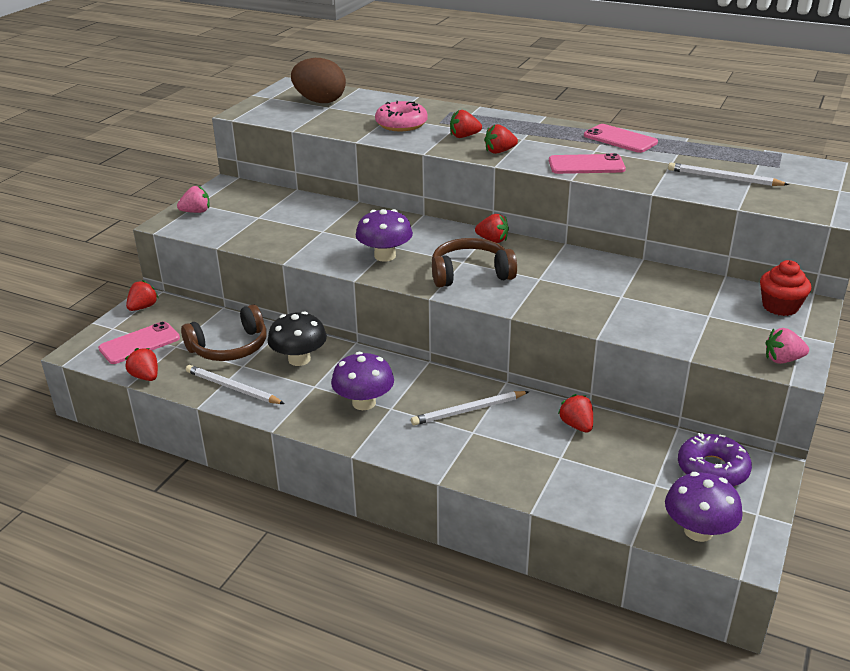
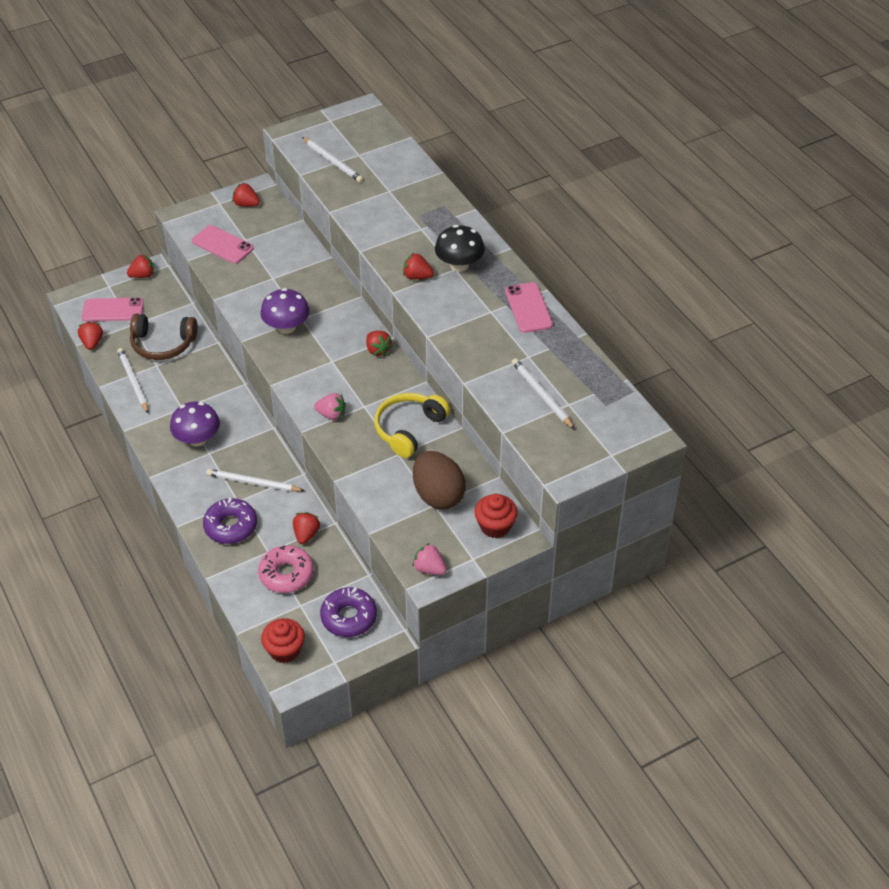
camera: 35 degrees right, 15 degrees up
pink strawberry [177,186,210,213] -> pink strawberry moved to [314,393,346,420]
black mushroom [268,311,327,366] -> black mushroom moved to [435,225,485,272]
brown egg [291,58,346,103] -> brown egg moved to [413,451,466,509]
pink donut [375,101,428,131] -> pink donut moved to [258,545,314,593]
brown headphones [432,238,517,287] -> none
red strawberry [450,110,482,138] -> red strawberry moved to [232,183,260,207]
pink phone [549,153,626,174] -> pink phone moved to [192,225,254,264]
purple mushroom [665,472,743,542] -> red cupcake [261,618,305,663]
none -> purple donut [203,497,257,544]
none -> white pencil [302,137,363,182]
none -> yellow headphones [374,393,450,458]

